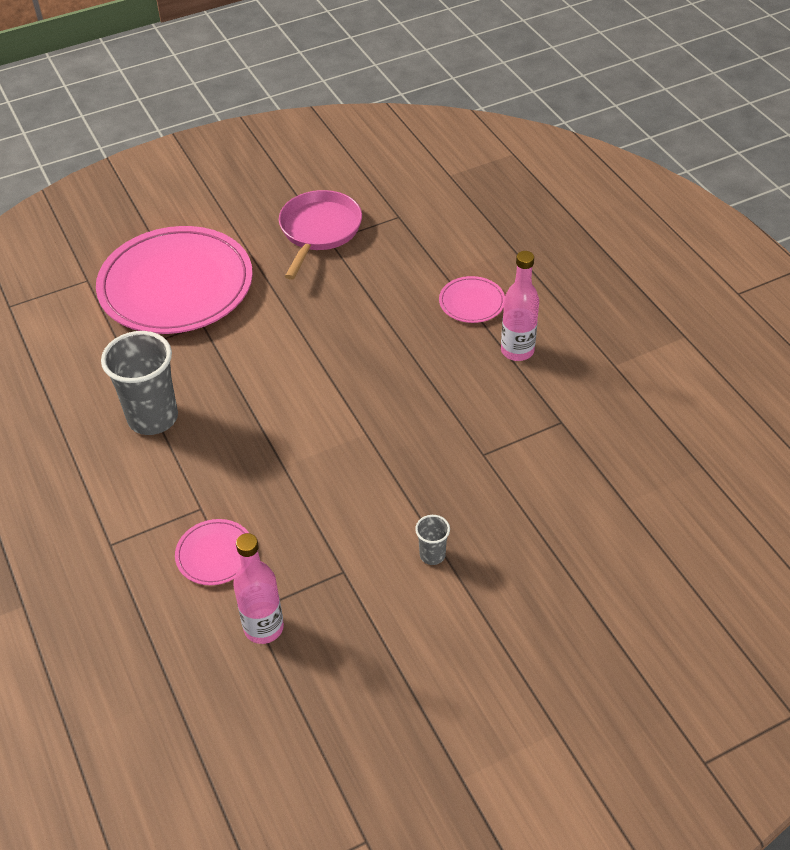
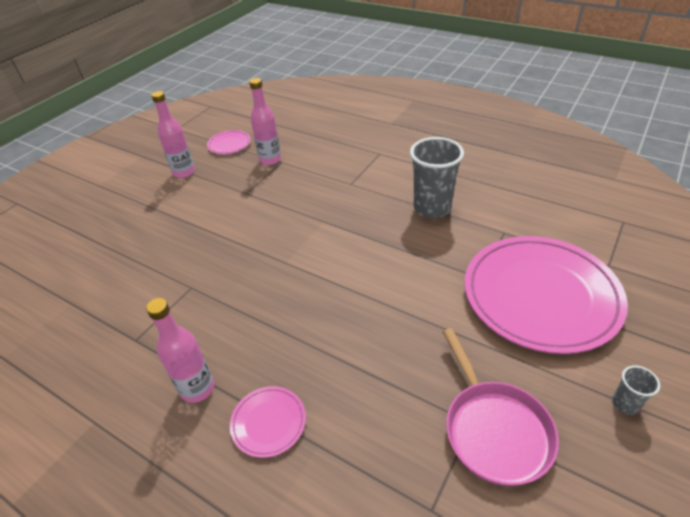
camera: 150 degrees right, 5 degrees down
pink plate [175,519,249,585] -> pink plate moved to [207,130,251,154]
grey cup [415,515,450,565] -> grey cup moved to [612,365,660,415]
none -> pink bottle [151,91,195,178]

